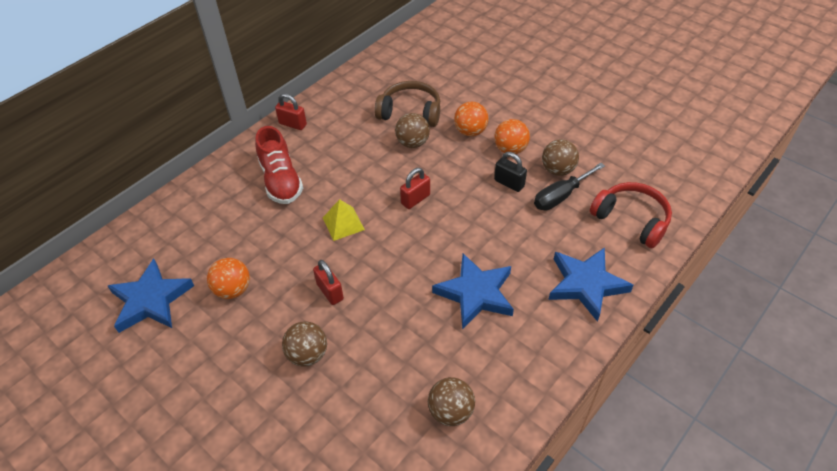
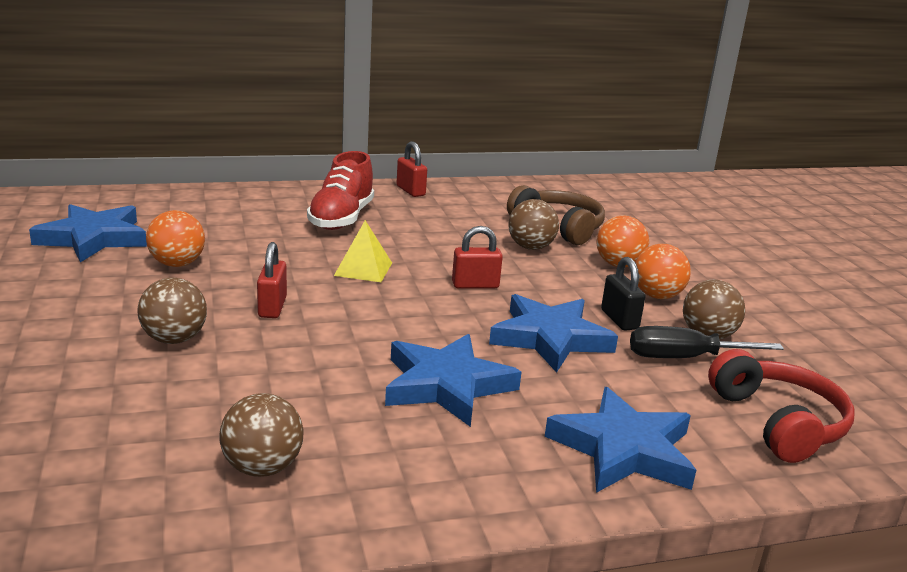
camera: 30 degrees right, 25 degrees down
none -> blue star [489,294,618,373]

